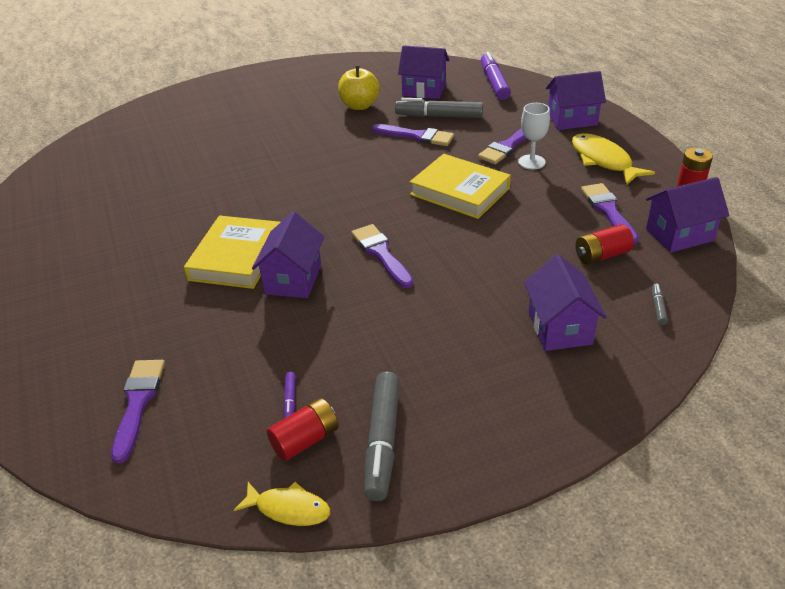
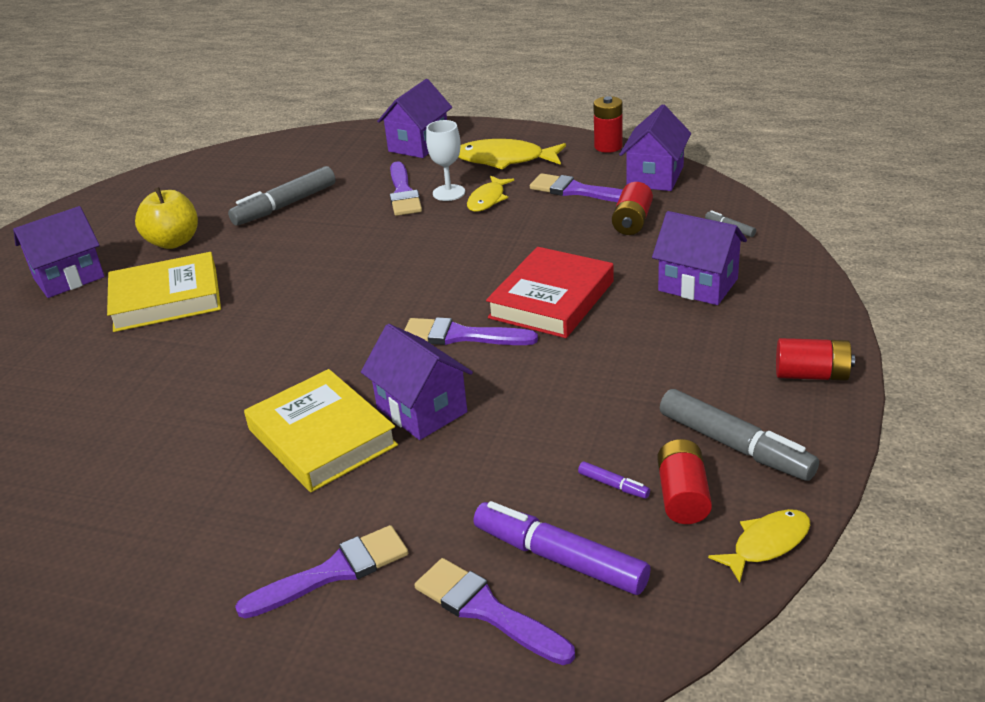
camera: 50 degrees left, 5 degrees down
purple brush [372,124,454,146] -> purple brush moved to [235,525,408,619]
purple house [398,45,449,99] -> purple house moved to [13,206,105,298]
yellow book [410,154,511,219] -> yellow book moved to [107,252,221,332]
purple marker [481,52,511,100] -> purple marker moved to [474,501,650,595]
none -> yellow fish [467,176,514,212]
none -> red book [486,247,614,338]
none -> red battery [776,338,855,381]

